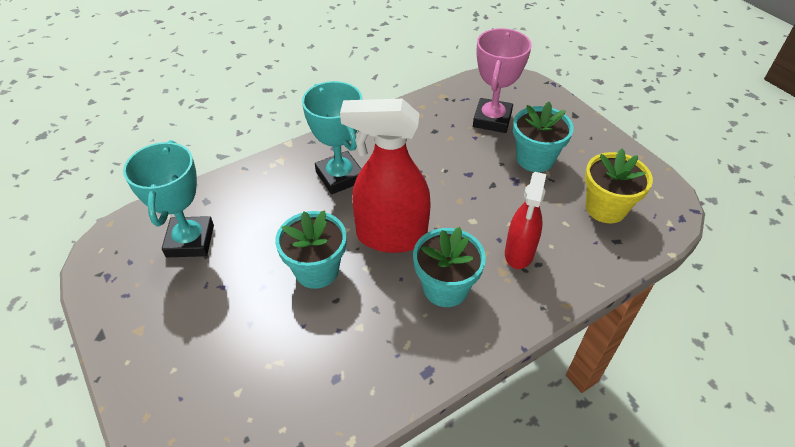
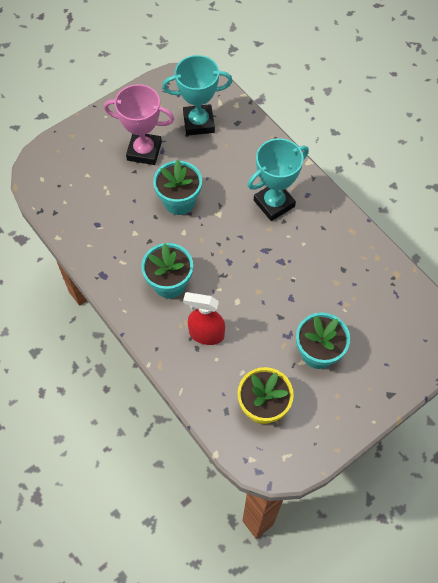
camera: 85 degrees right, 15 degrees up
red spray bottle [340,99,431,253] -> none
pink trophy [473,28,532,133] -> pink trophy moved to [104,84,174,165]

